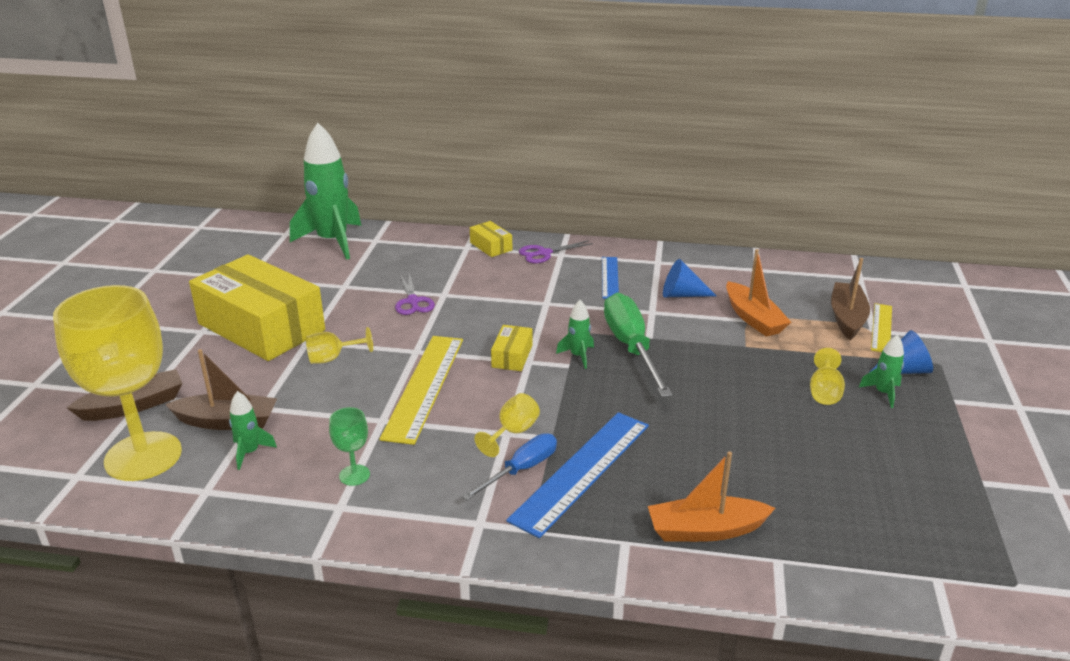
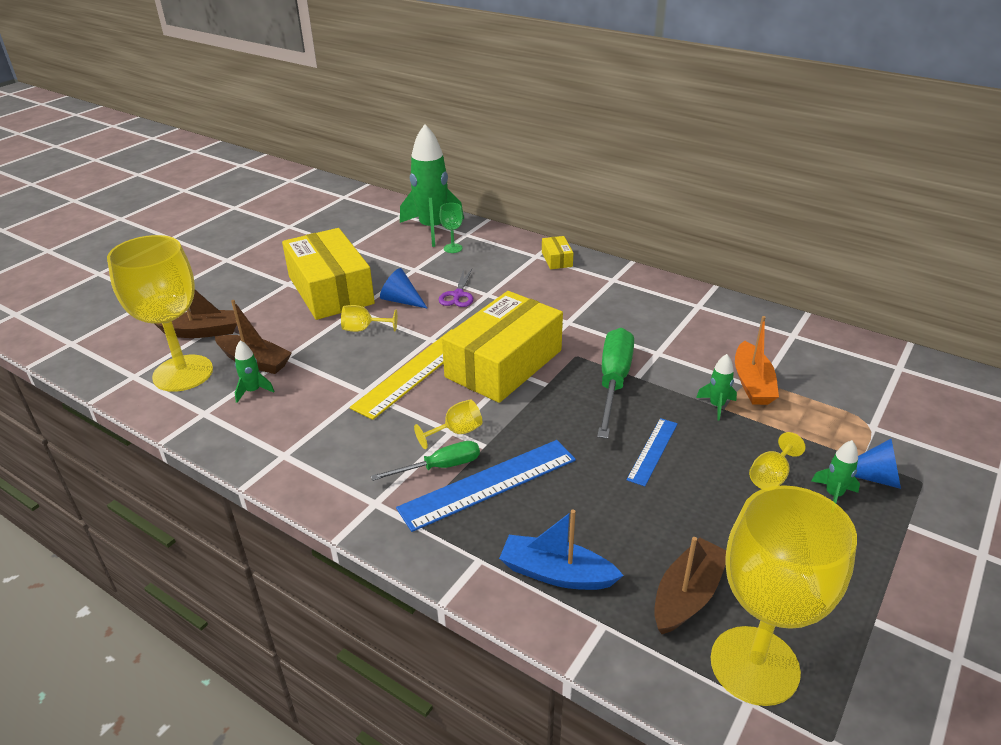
camera: 25 degrees right, 5 degrees up
green goblet [329,407,370,486] -> green goblet moved to [440,203,463,253]
blue screwdriver [462,433,557,501] -> green screwdriver [371,441,480,481]
yellow box [491,325,532,371] -> yellow box [442,291,563,403], size x2.45
purple scissors [519,240,593,263] -> none
green rocket [556,300,594,369] -> green rocket moved to [696,354,737,421]
blue ruler [602,257,619,299] -> blue ruler moved to [626,418,678,486]
orange boat [648,451,775,542] -> blue boat [499,509,624,590]
blue cone [663,259,717,297] -> blue cone moved to [380,268,428,309]
brown boat [831,258,870,340] -> brown boat moved to [654,537,726,634]
yellow ruler [871,303,892,352] -> none
none -> yellow goblet [711,485,857,706]

